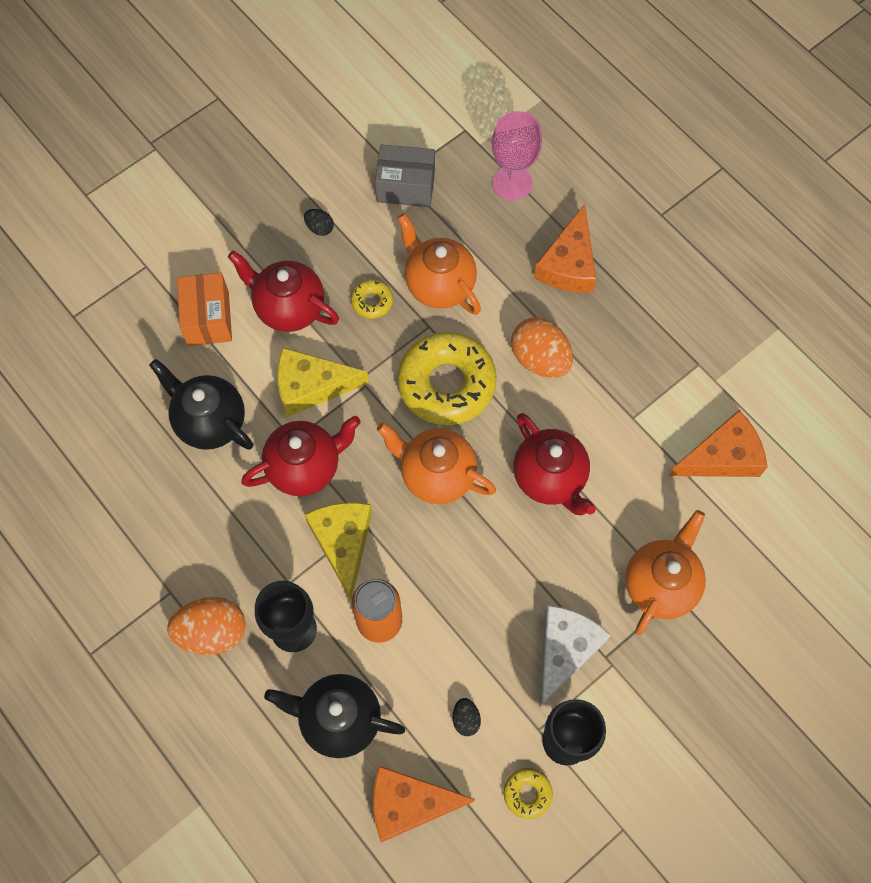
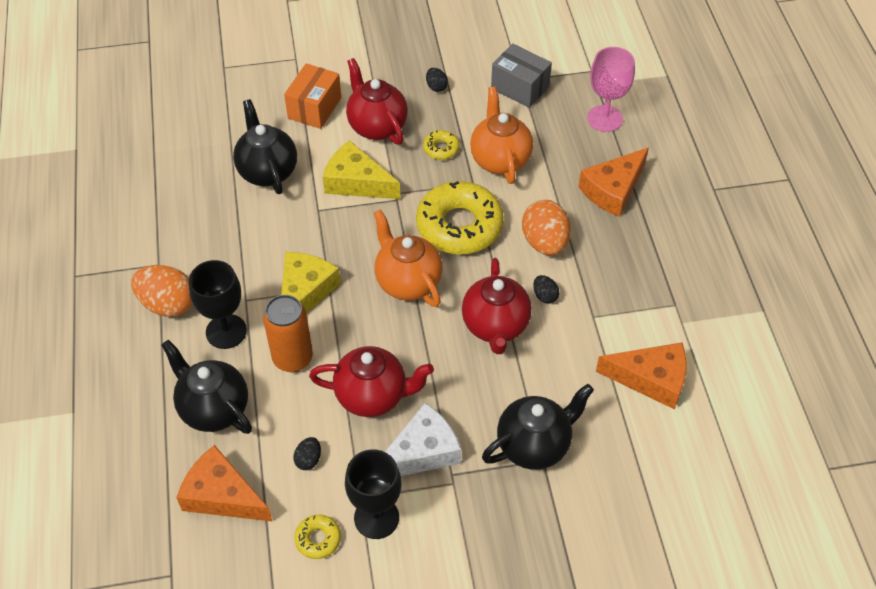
camera: 30 degrees right, 15 degrees down
red teapot [241,416,361,496] -> red teapot moved to [309,346,434,417]
orange teapot [625,510,706,635] -> black teapot [482,384,594,470]
none -> black egg [533,275,559,304]

